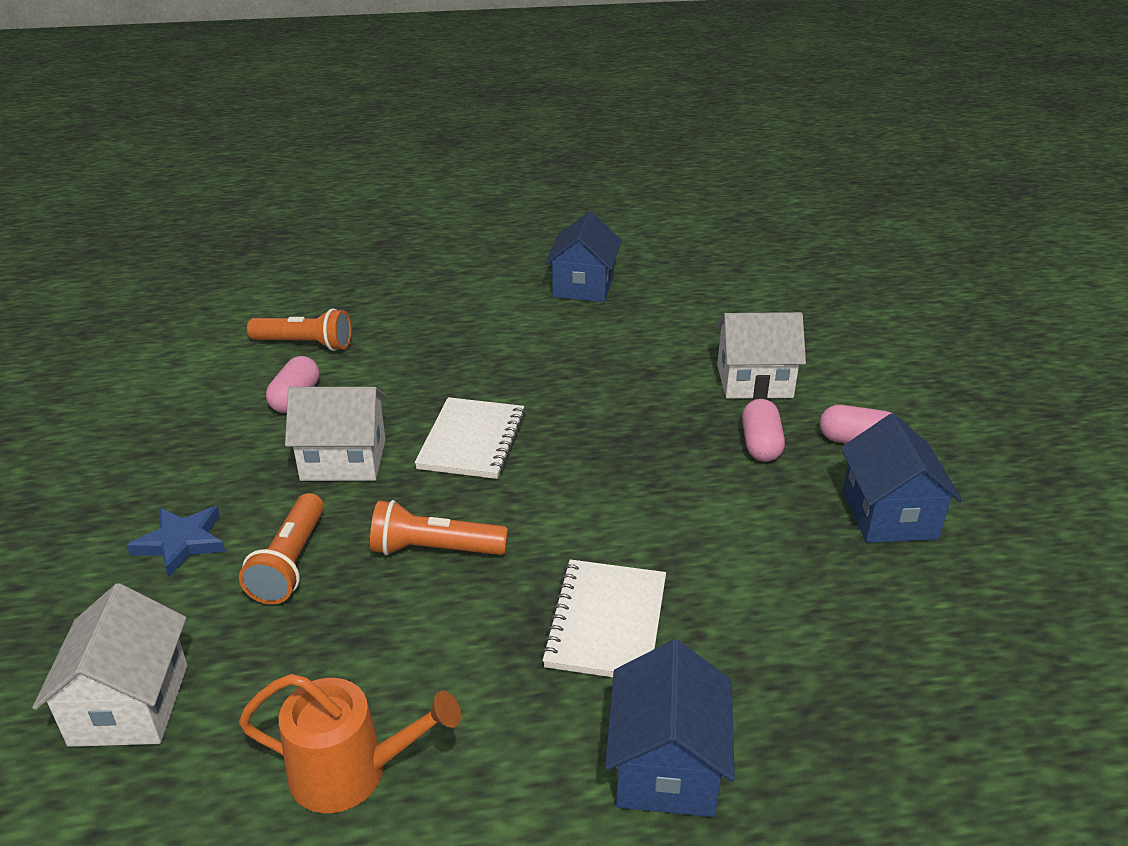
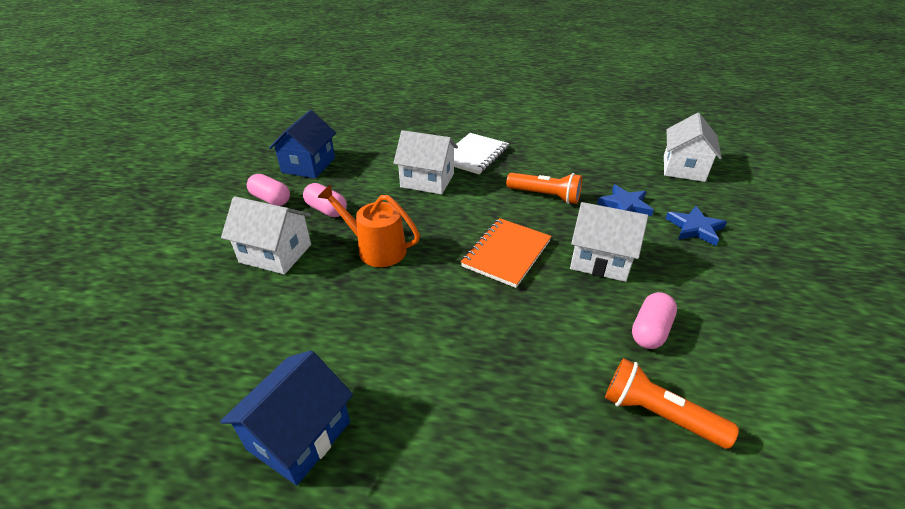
camera: 160 degrees left, 5 degrees up
orange flashlight [239,493,324,604] -> blue star [597,185,654,216]
orange watering can [239,674,461,813] -> orange watering can moved to [318,185,420,267]
white notebook [414,397,526,479] -> orange notebook [461,218,551,288]
blue house [605,639,735,817] -> none
pink capsule [742,399,785,462] -> pink capsule turned 75 degrees counterclockwise [303,183,347,217]
none -> white house [393,130,458,194]

